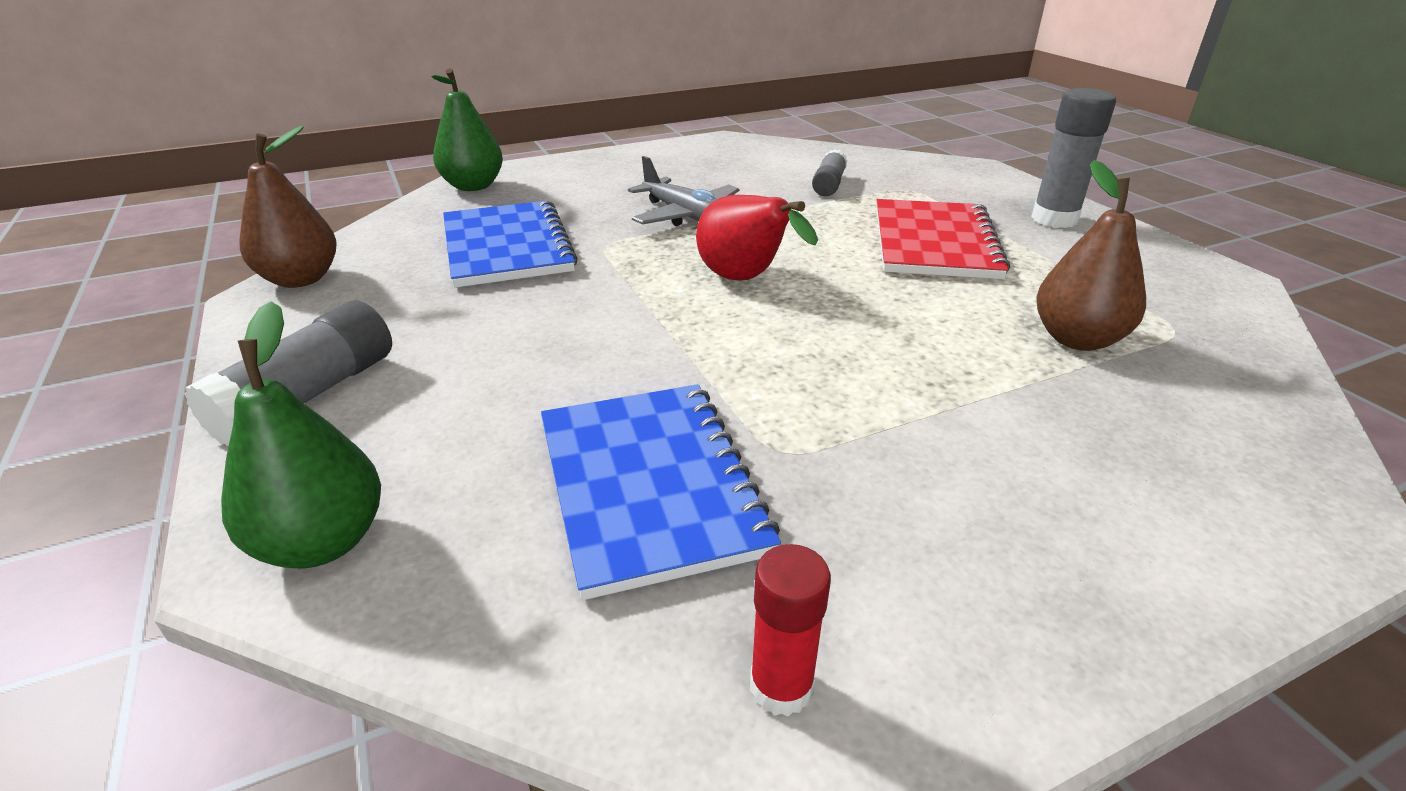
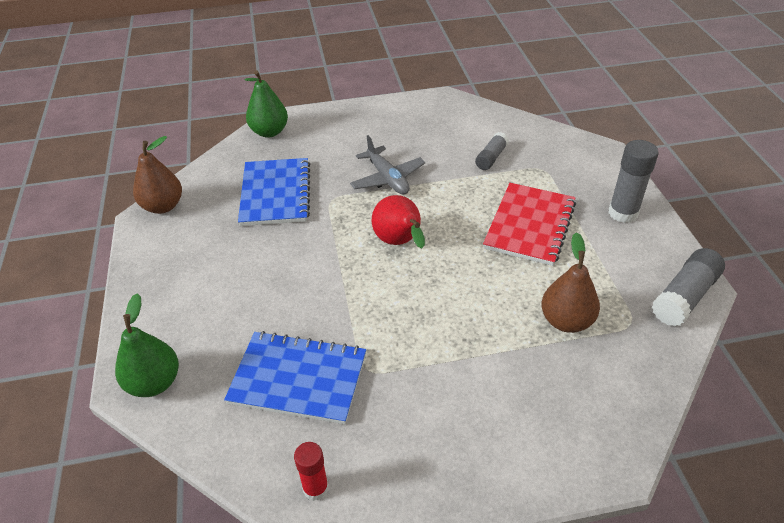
camera: 15 degrees right, 10 degrees up
grey glue stick [184,301,392,446] -> grey glue stick moved to [652,248,725,327]
blue notebook [541,384,781,600] -> blue notebook turned 75 degrees counterclockwise [224,331,366,424]

